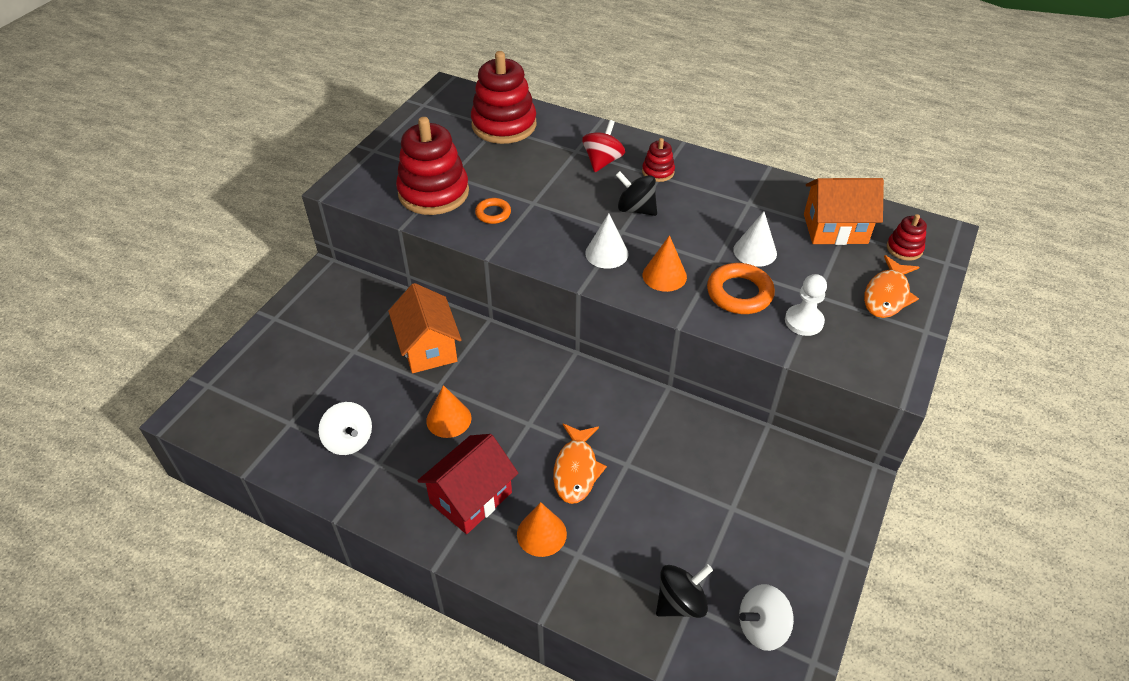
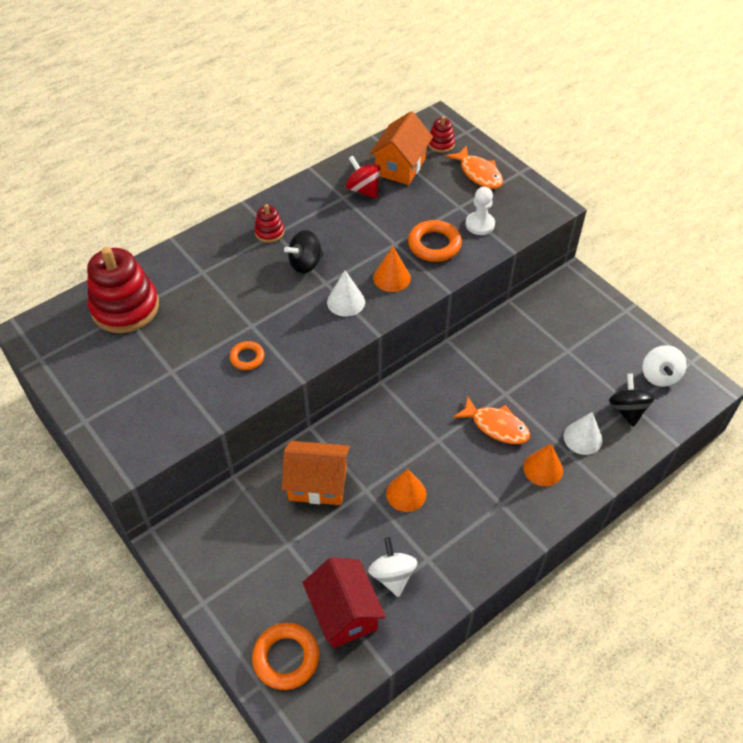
camera: 65 degrees left, 5 degrees up
white spinning top [319,402,372,455] -> white spinning top turned 90 degrees counterclockwise [368,537,417,597]
red stacking toy [396,117,469,215] -> none
red house [417,434,518,534] -> red house moved to [303,557,386,648]
red spinning top [582,120,625,172] -> red spinning top moved to [346,156,381,199]
white cone [733,212,777,267] -> white cone moved to [564,412,603,455]
none -> orange ring [252,623,320,690]

